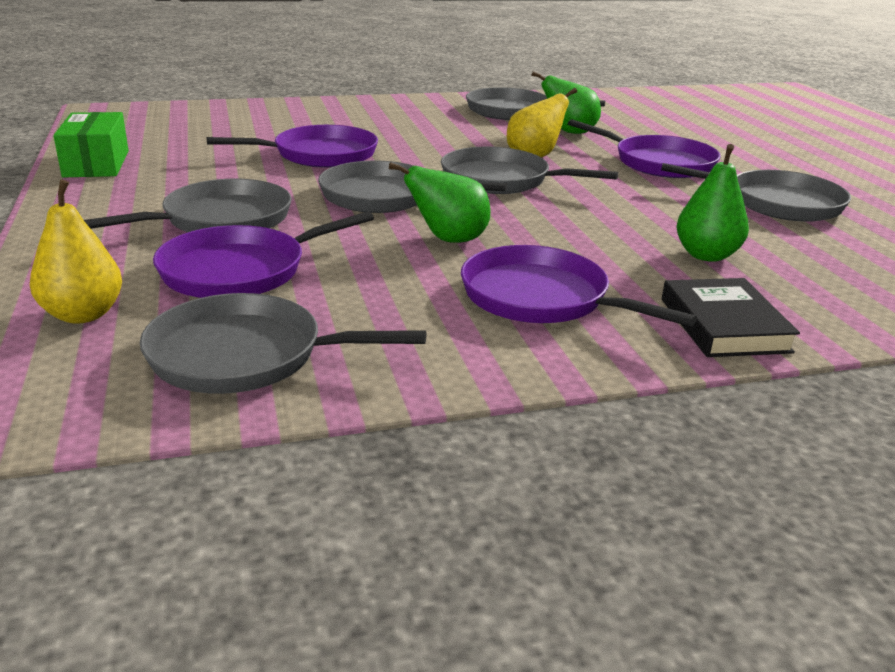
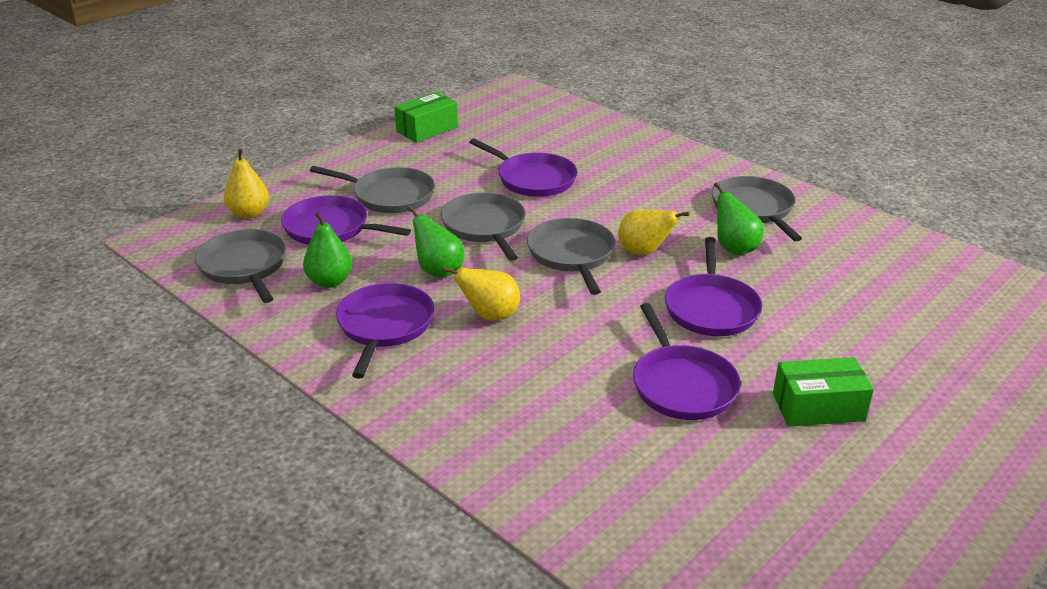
camera: 60 degrees right, 5 degrees up
grey pan [661,163,851,222] -> purple pan [633,303,741,420]
black book [662,278,800,357] -> none
green pear [676,144,749,262] -> green pear moved to [303,212,352,288]
none -> yellow pear [442,267,520,321]
none -> green box [773,357,874,427]

